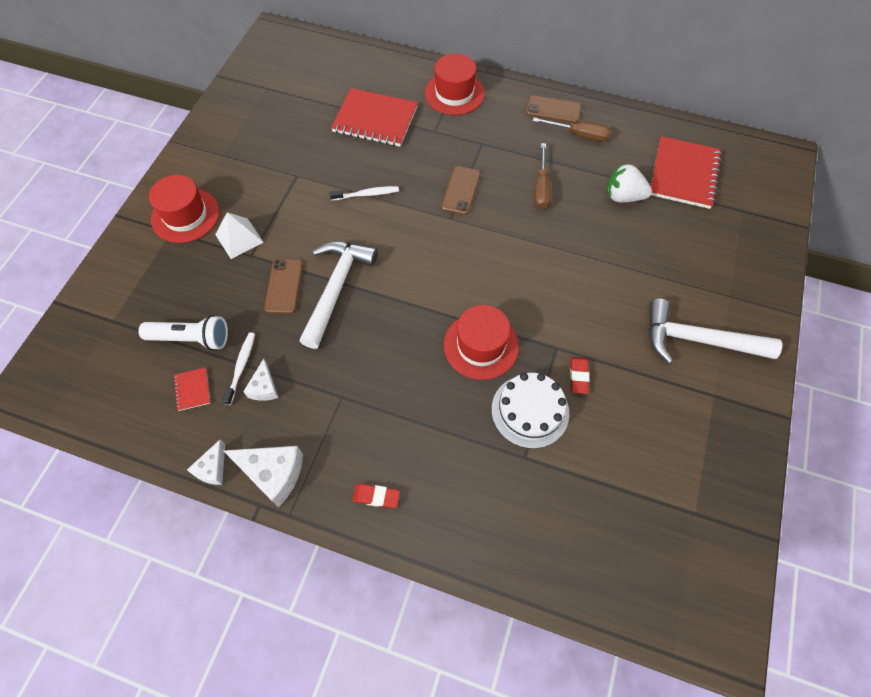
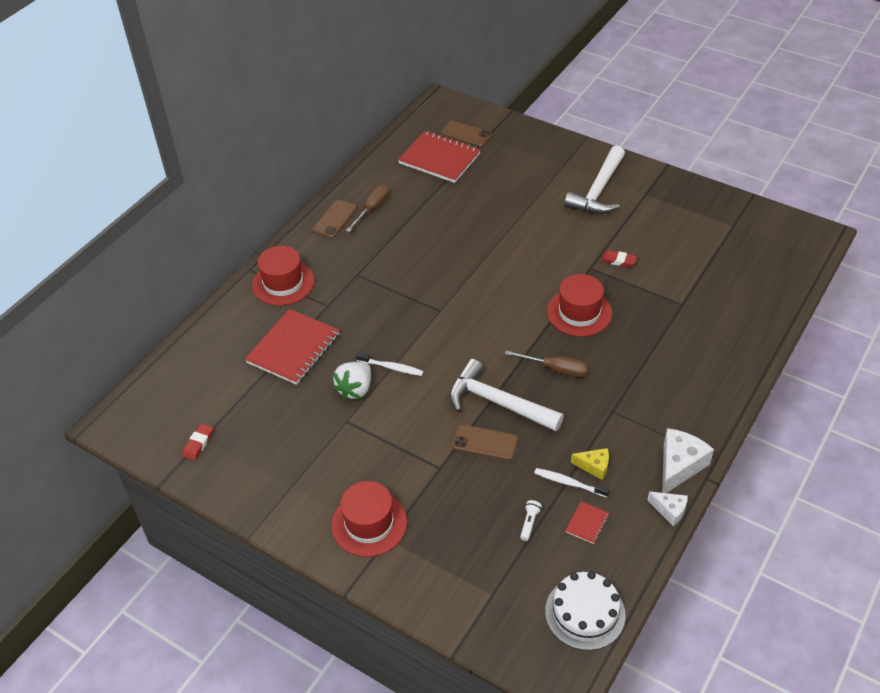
camera: 75 degrees left, 15 degrees down
white flashlight [138,315,228,350] -> white flashlight [520,500,542,541], size x0.48
red notebook [174,367,210,411] -> red notebook turned 60 degrees counterclockwise [565,501,609,544]
white pyramid [215,212,264,259] -> none
white cheese [243,359,278,401] -> yellow cheese [571,448,609,480]
white toothbrush [330,186,399,201] -> white toothbrush turned 105 degrees clockwise [356,352,424,376]
red eraser [352,484,400,508] -> red eraser moved to [182,423,213,460]
brown phone [441,166,481,215] -> brown phone moved to [441,121,492,147]
white cake [492,373,569,449] -> white cake moved to [545,571,626,651]
brown screwdriver [535,143,551,209] -> brown screwdriver moved to [505,350,588,377]
white strawberry [607,163,652,202] -> white strawberry moved to [333,362,371,400]

